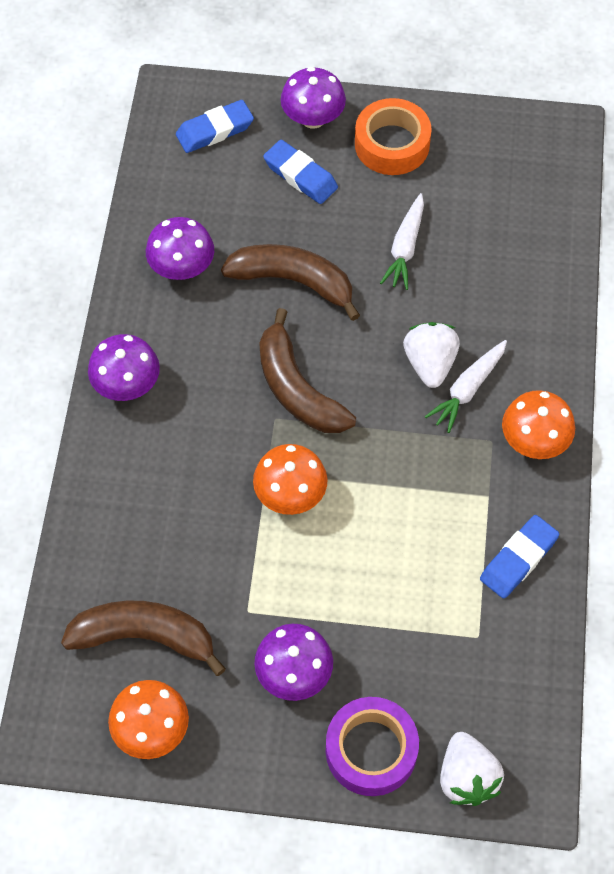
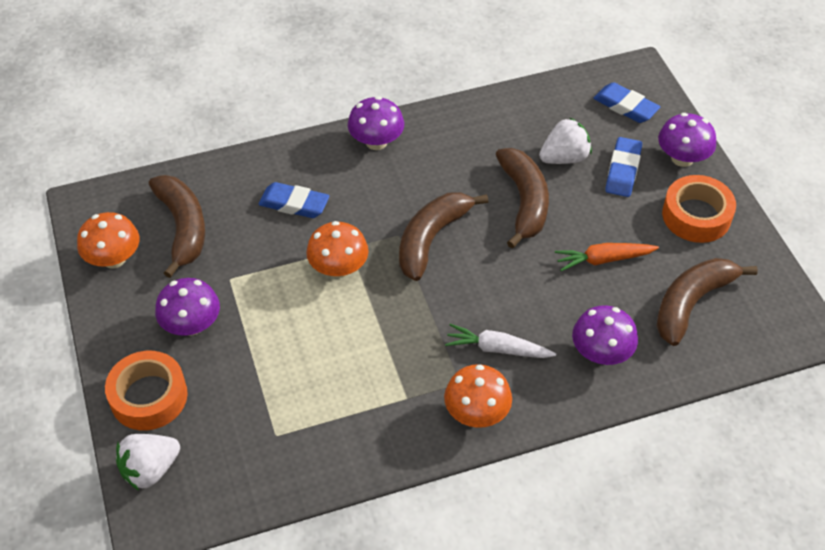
camera: 65 degrees right, 10 degrees down
purple mushroom [146,217,214,280] -> purple mushroom moved to [572,305,638,365]
purple tape [326,697,419,796] -> orange tape [105,351,188,430]
white carrot [380,193,424,290] -> orange carrot [555,243,659,271]
white strawberry [403,322,460,388] -> white strawberry moved to [539,117,592,164]
blue eraser [480,515,559,599] -> blue eraser moved to [259,182,329,218]
none -> brown banana [656,258,758,346]

